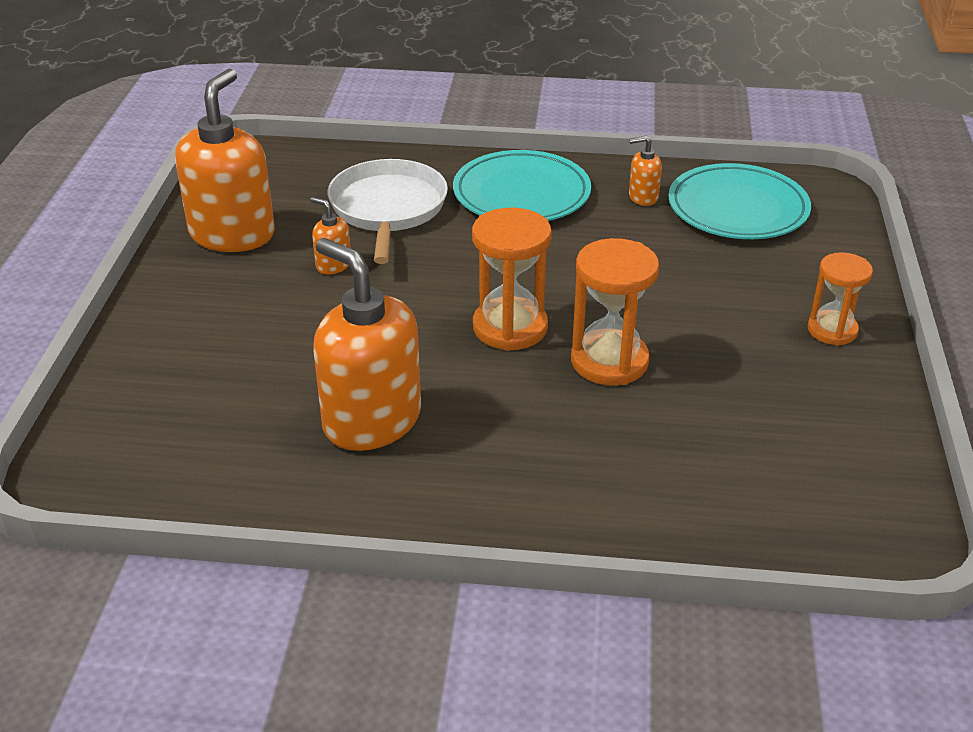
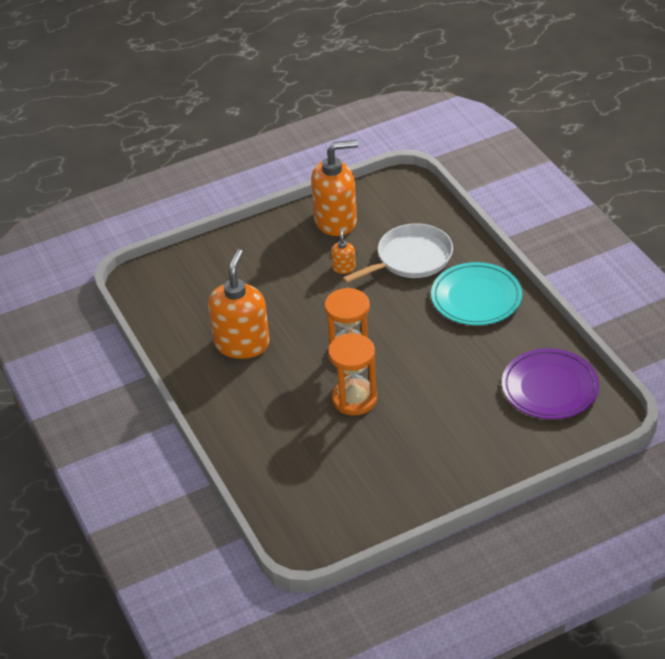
camera: 60 degrees right, 5 degrees up
orange soap dispenser [629,136,662,206] -> none
turquoise plate [668,163,811,239] -> purple plate [502,348,599,419]
orange hourglass [807,252,873,346] -> none

